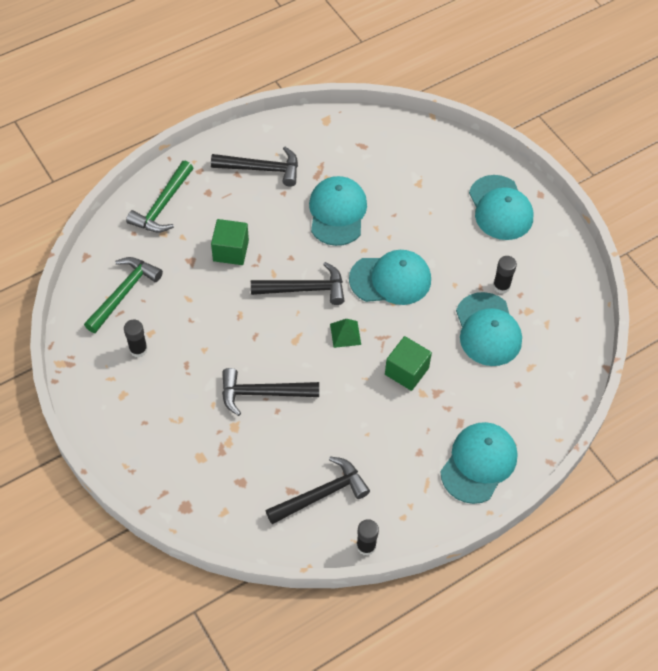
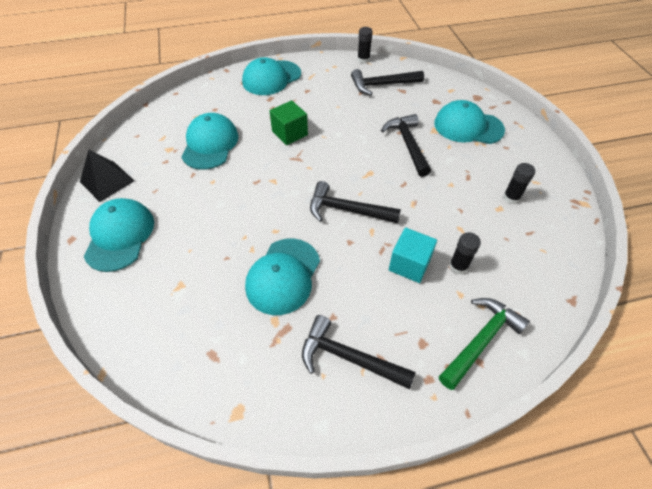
camera: 160 degrees left, 5 degrees down
green hammer [84,257,163,333] -> none
green cube [211,219,249,265] -> turquoise cube [389,228,437,283]
black hammer [222,368,319,416] -> black hammer turned 120 degrees counterclockwise [381,114,431,177]
green pyramid [330,319,361,348] -> none
turquoise cap [349,250,431,305] -> turquoise cap moved to [434,100,505,144]
black glue stick [493,256,517,294] -> black glue stick moved to [449,232,481,274]
none -> black pyramid [80,150,134,202]

